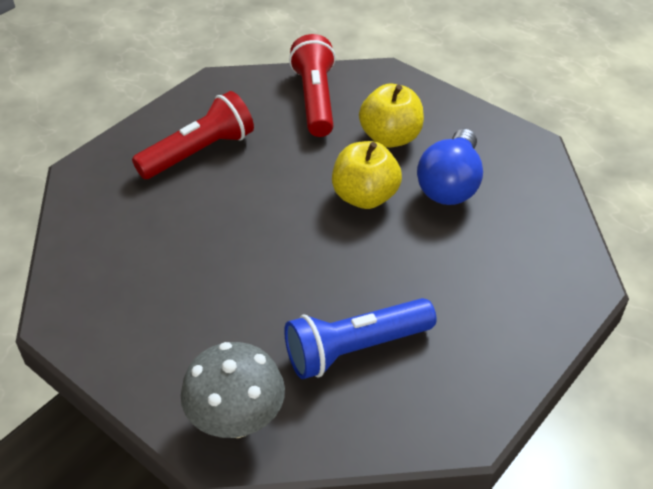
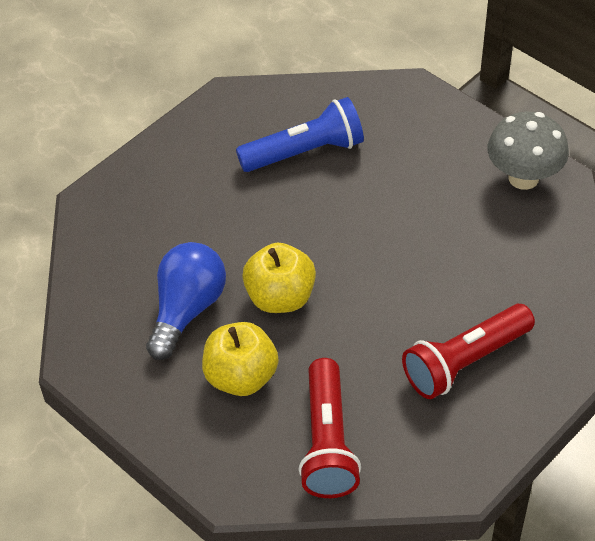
camera: 175 degrees left, 5 degrees up
grey mushroom [181,342,285,438] -> grey mushroom moved to [488,112,569,190]

